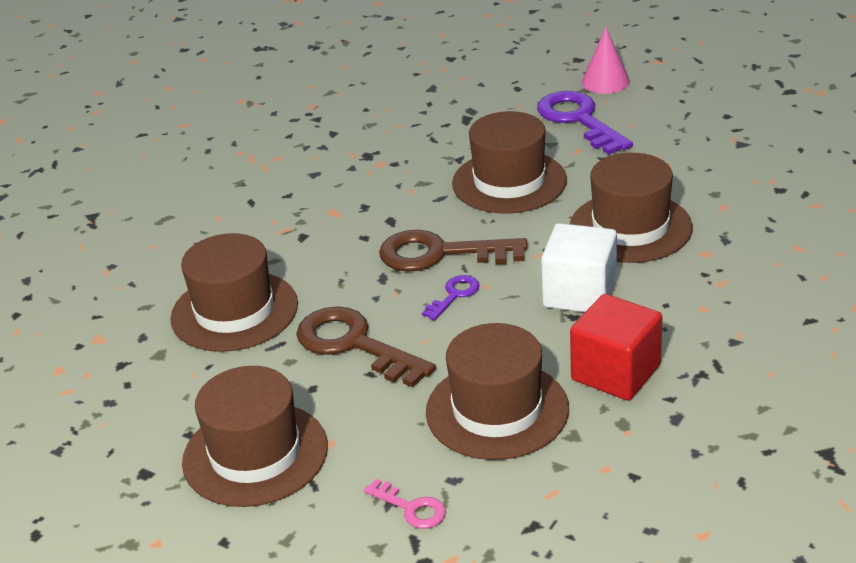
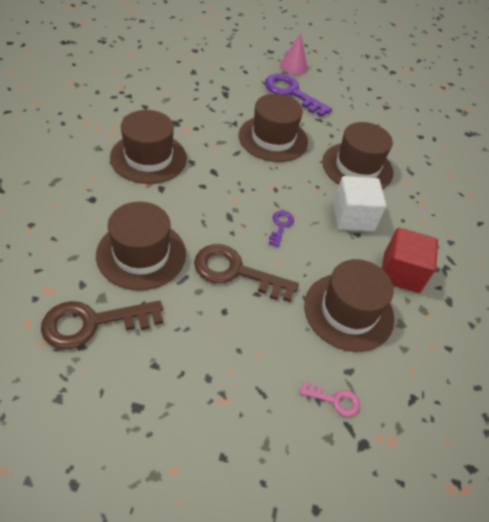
camera: 30 degrees left, 15 degrees up
brown hat [182,366,328,507] -> brown hat moved to [110,110,187,184]
brown key [379,230,528,272] -> brown key moved to [41,301,163,349]

